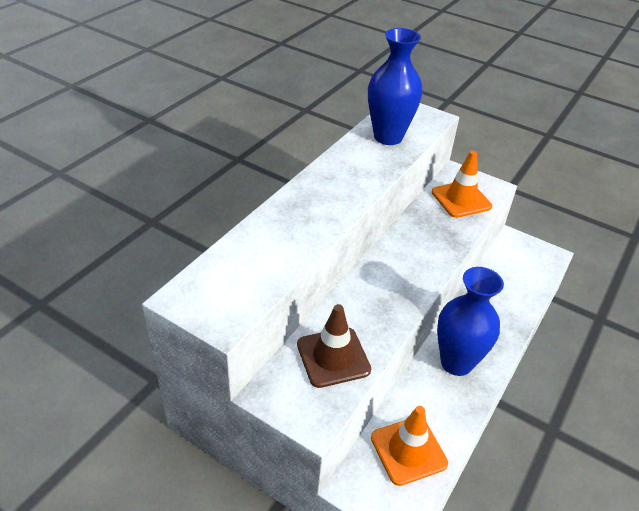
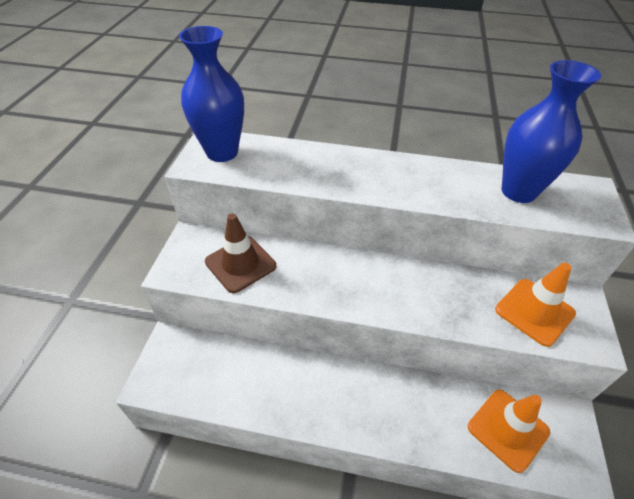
camera: 70 degrees right, 5 degrees up
orange traffic cone [371,406,448,486] -> orange traffic cone moved to [468,390,550,473]
blue vase [437,267,504,376] -> blue vase moved to [179,26,244,162]

